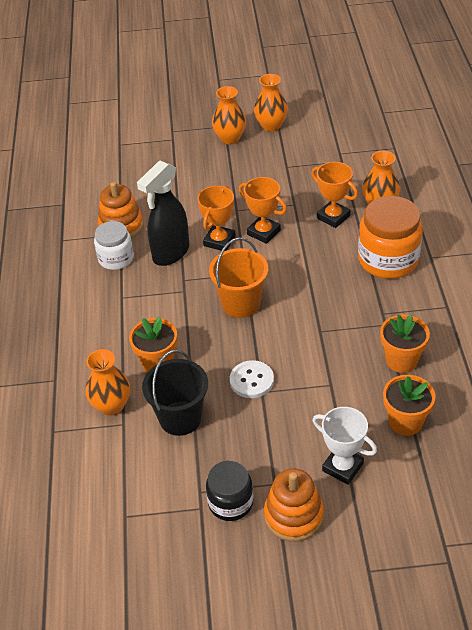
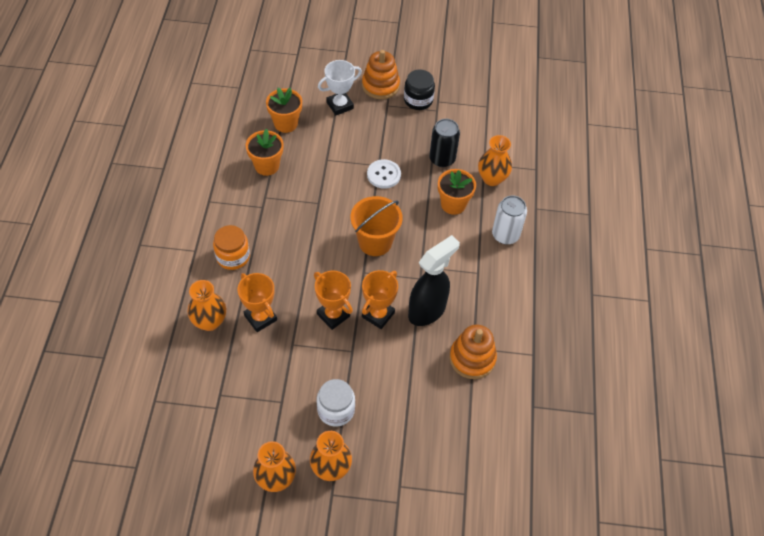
camera: 175 degrees left, 10 degrees up
white jar [94,221,134,270] -> white jar moved to [317,379,355,427]
black bucket [142,350,208,436] -> black can [429,119,460,167]
white trophy [313,407,377,485] -> white trophy turned 75 degrees counterclockwise [318,60,362,115]
orange jar [358,196,423,279] -> orange jar [213,225,250,270], size x0.61
none -> white can [492,196,527,244]

